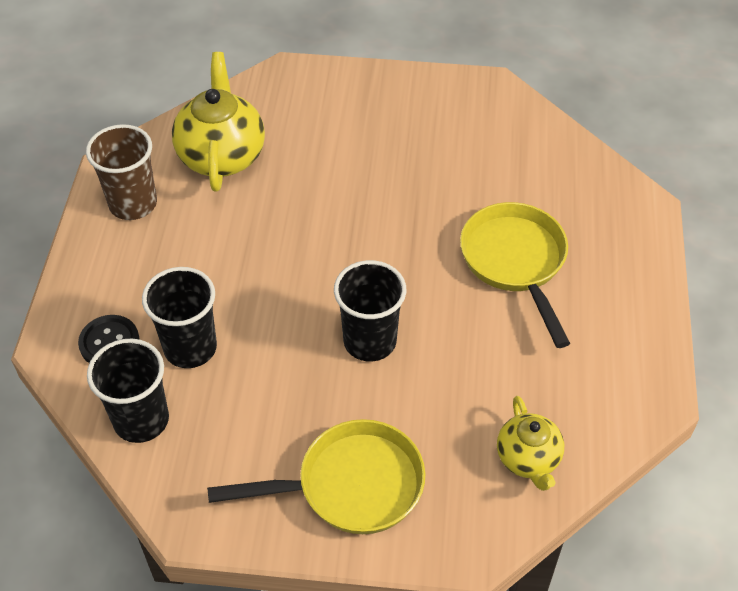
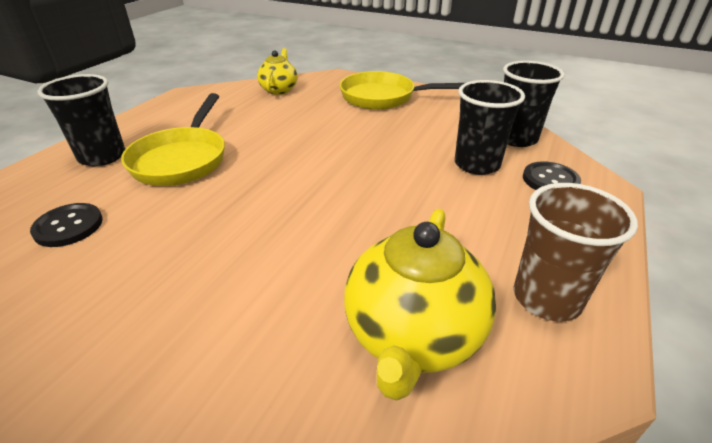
camera: 160 degrees left, 15 degrees down
black cup [334,260,406,362] -> black cup moved to [38,74,125,166]
none -> black button [30,203,103,247]

